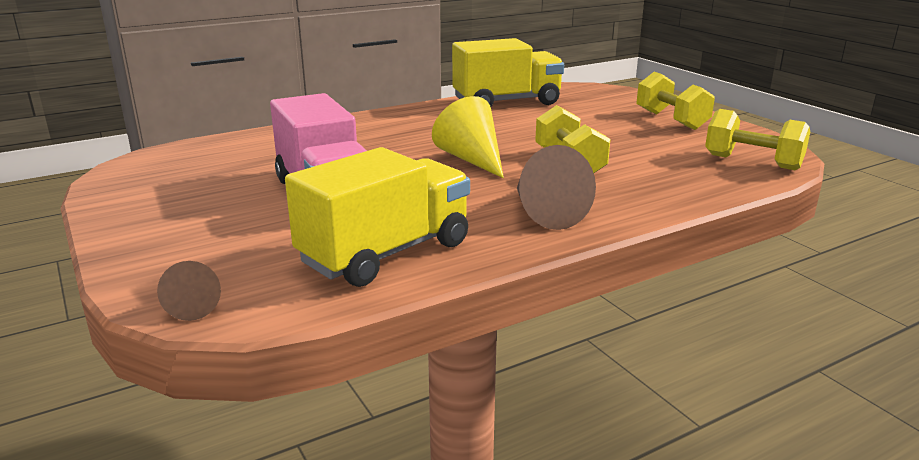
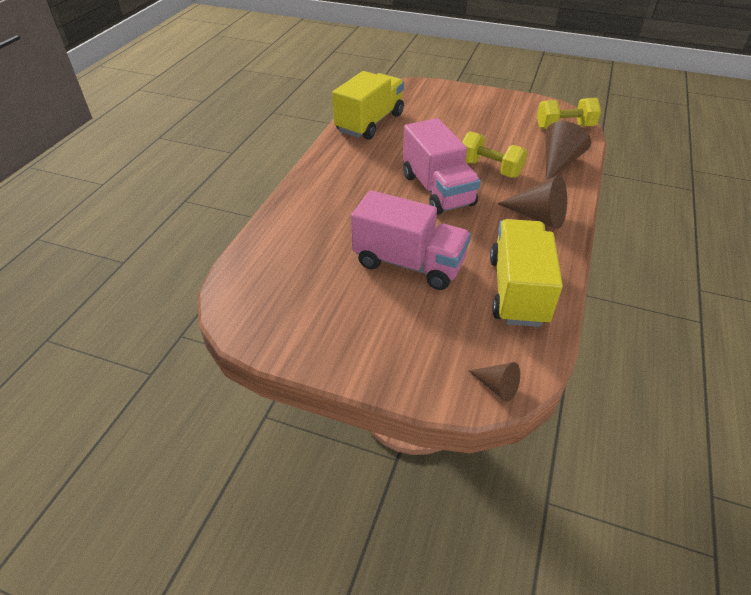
camera: 40 degrees left, 20 degrees up
yellow cone [432,96,504,178] -> pink truck [403,118,481,215]
yellow dumbbell [636,72,715,130] -> none
none -> brown cone [545,121,591,180]

